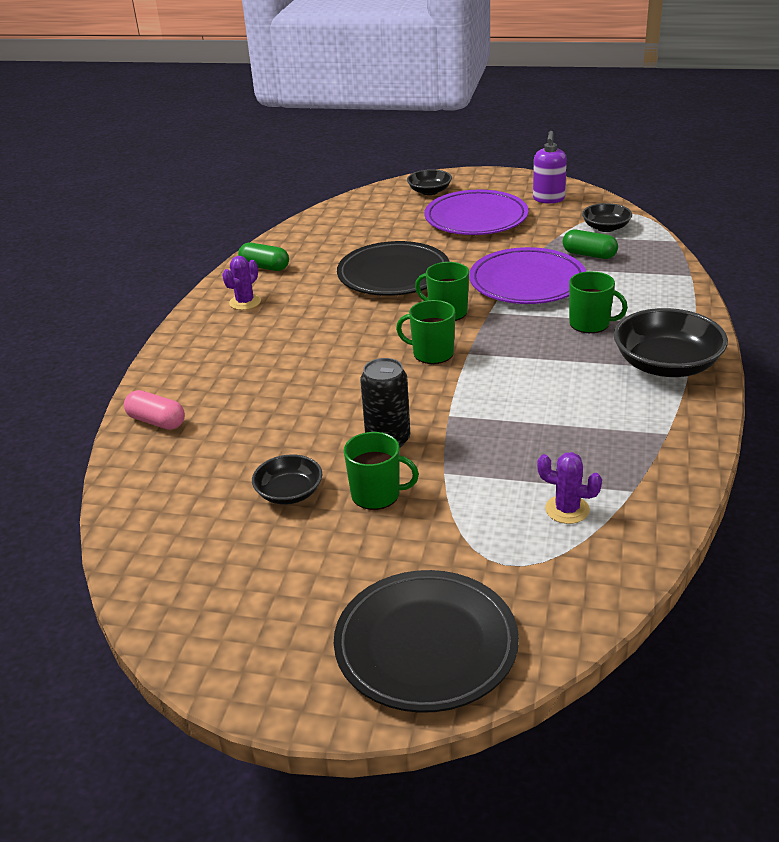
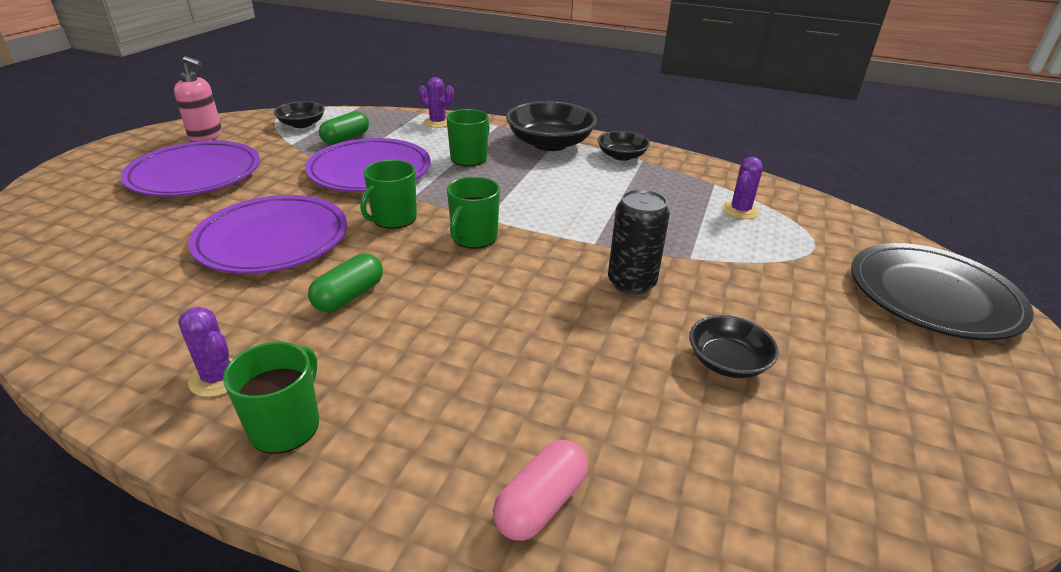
camera: 85 degrees left, 0 degrees up
green capsule [238,243,289,271] -> green capsule moved to [308,253,383,312]
black plate [337,241,450,296] -> purple plate [188,195,347,274]
green mug [344,432,419,510] -> green mug moved to [223,342,319,454]
black bowl [407,169,452,195] -> black bowl moved to [598,131,650,161]
purple soap dispenser [533,131,567,204] -> pink soap dispenser [174,56,222,141]
none -> purple cactus [418,77,454,128]

